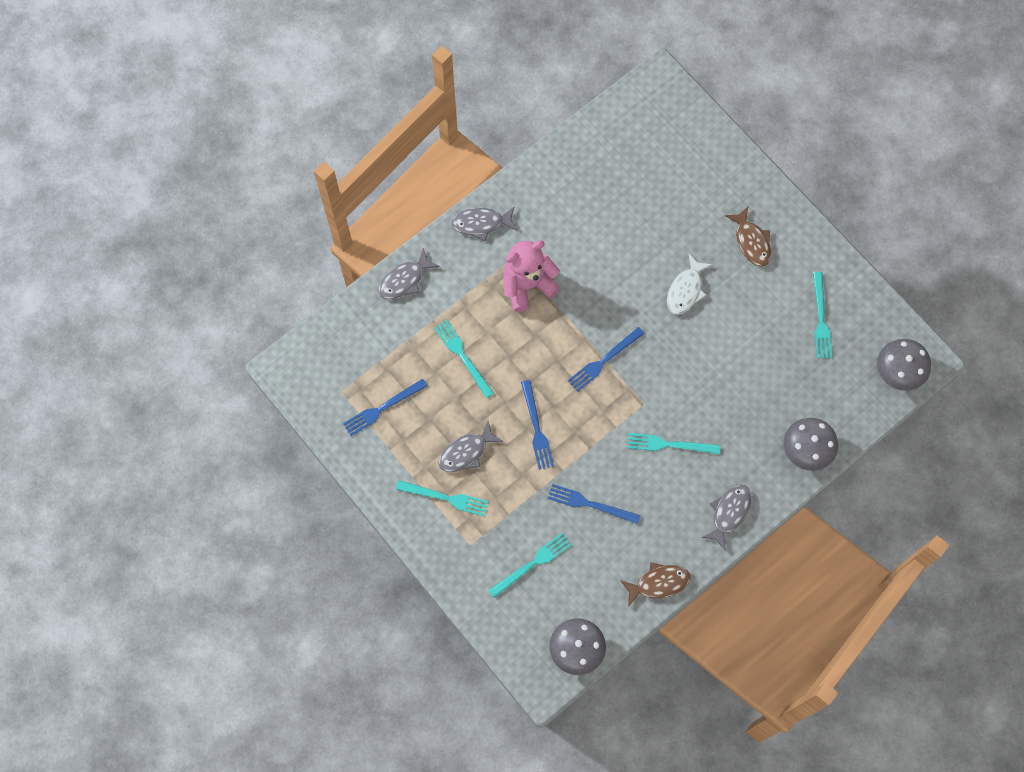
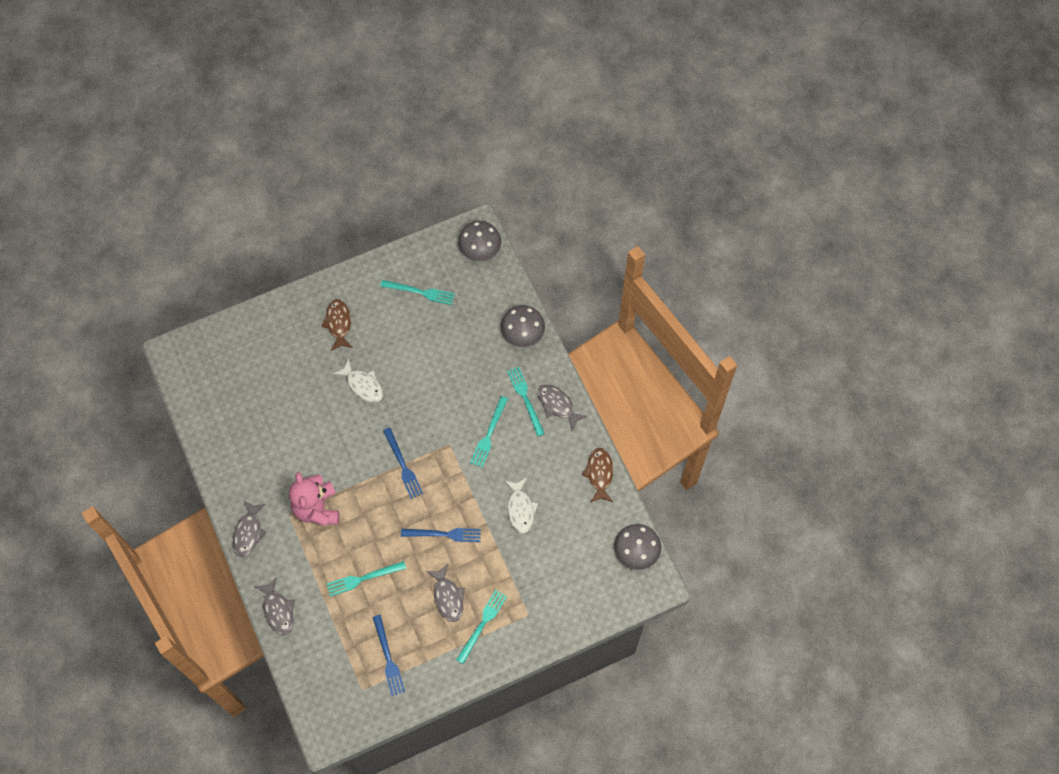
camera: 75 degrees left, 5 degrees down
turquoise fork [488,533,571,598] -> turquoise fork moved to [507,367,545,436]
blue fork [548,484,640,524] -> white fish [505,478,539,533]
brown fish [725,207,771,267] -> brown fish turned 90 degrees counterclockwise [321,299,353,351]

